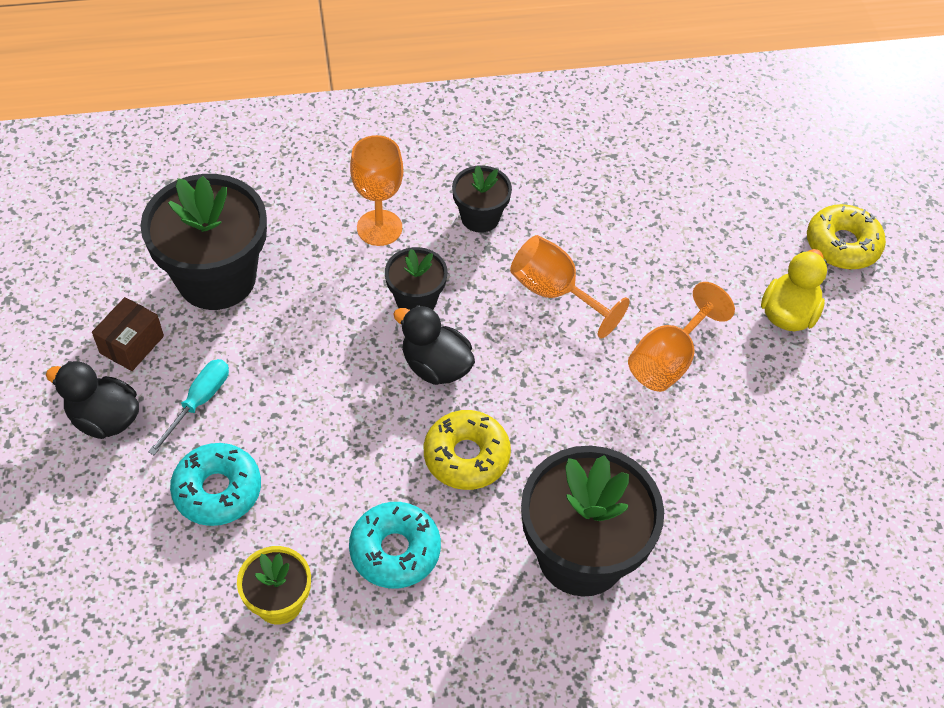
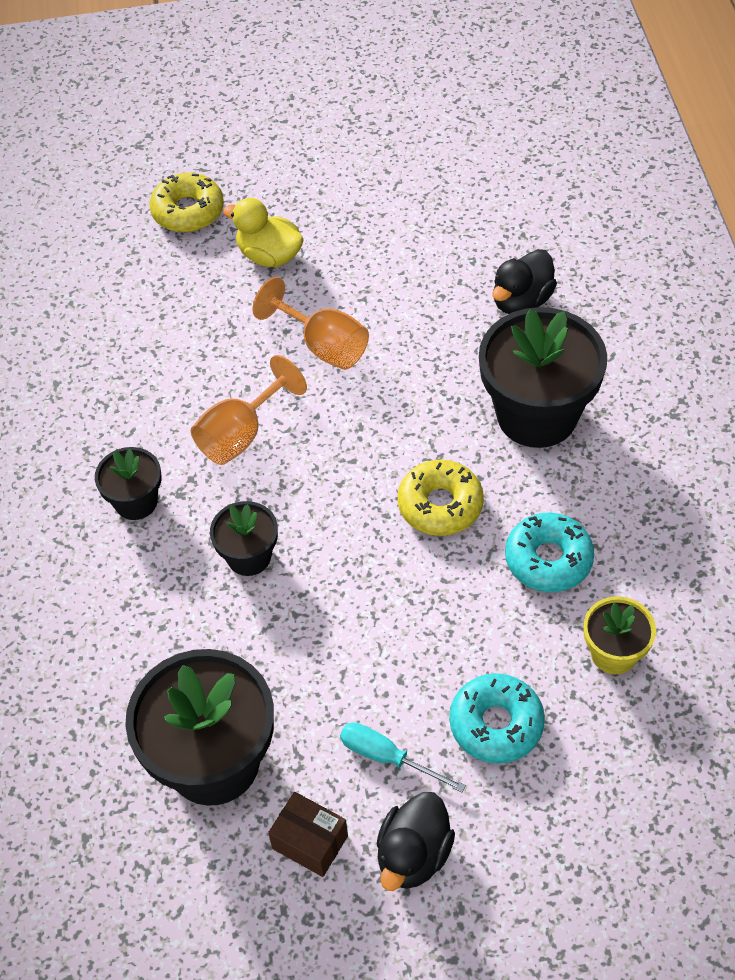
camera: 85 degrees left, 0 degrees up
orange goblet [350,135,403,246] -> none
black duck [393,305,475,385] -> black duck moved to [492,249,557,314]

